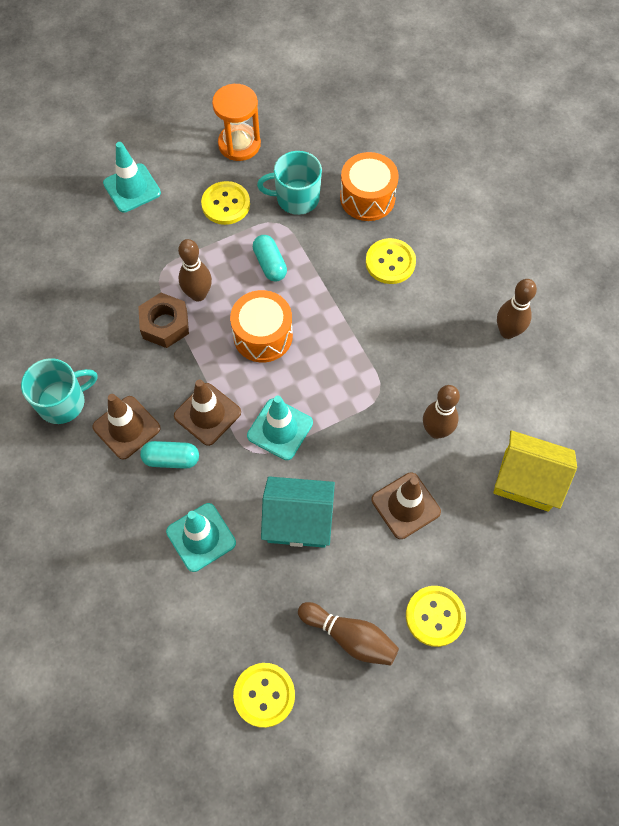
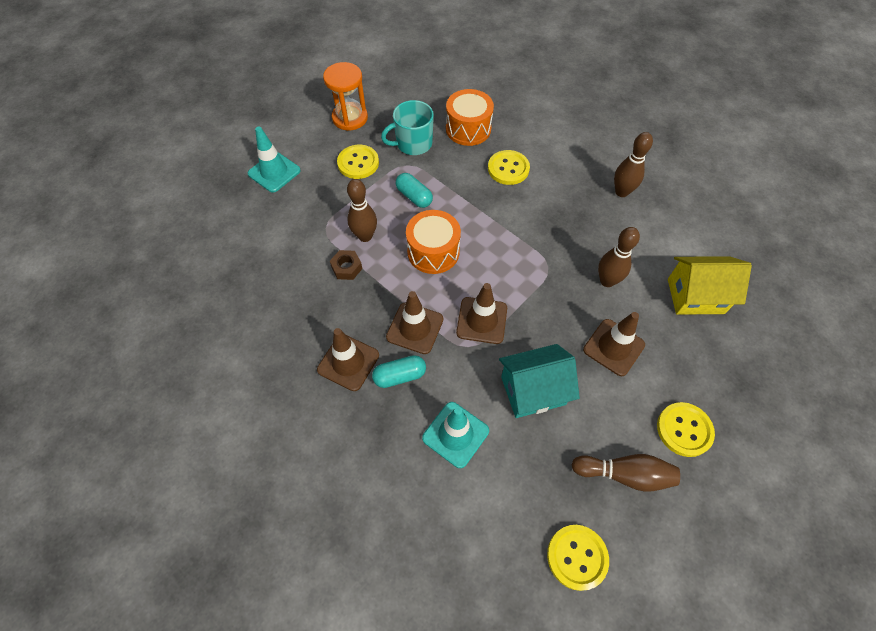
camera: 20 degrees left, 5 degrees down
turquoise mug [21,358,97,424] -> none
brown nut [138,293,189,348] -> brown nut [330,250,363,280], size x0.66
turquoise traffic cone [247,396,313,460] -> brown traffic cone [456,283,507,344]

